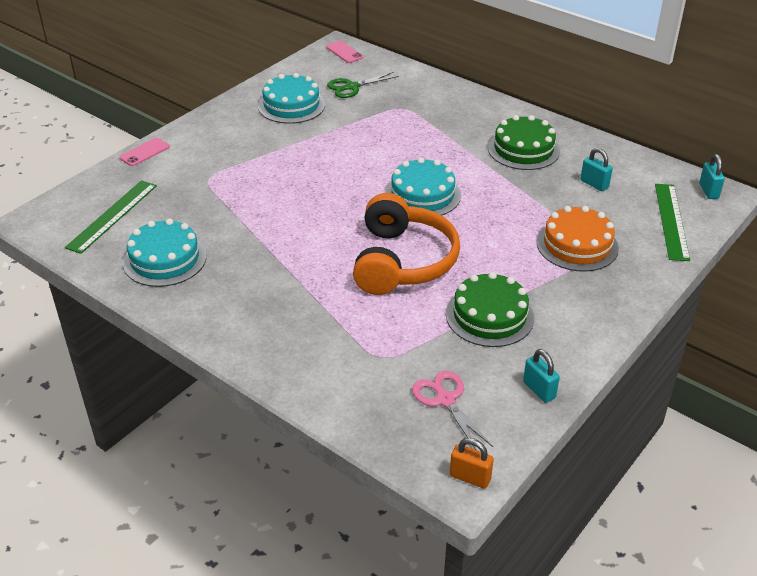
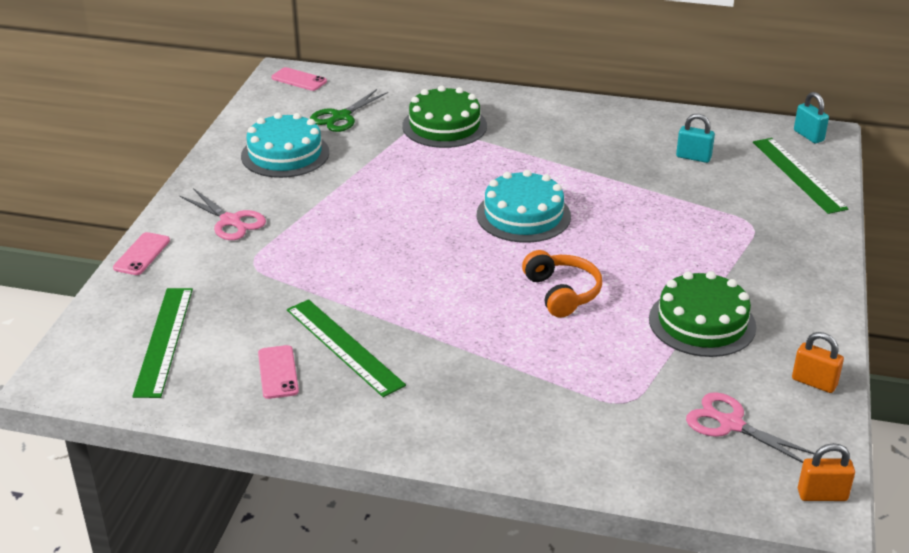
camera: 25 degrees left, 5 degrees down
turquoise cake [123,219,207,287] -> pink phone [258,345,299,399]
orange headphones [353,193,460,295] -> orange headphones [522,250,602,318], size x0.56
green cake [488,115,560,170] -> green cake moved to [402,85,487,148]
turquoise padlock [523,349,560,403] -> orange padlock [792,332,844,393]
orange cake [537,206,619,272] -> none
none -> pink scissors [180,188,266,240]
none -> green ruler [287,299,406,397]

